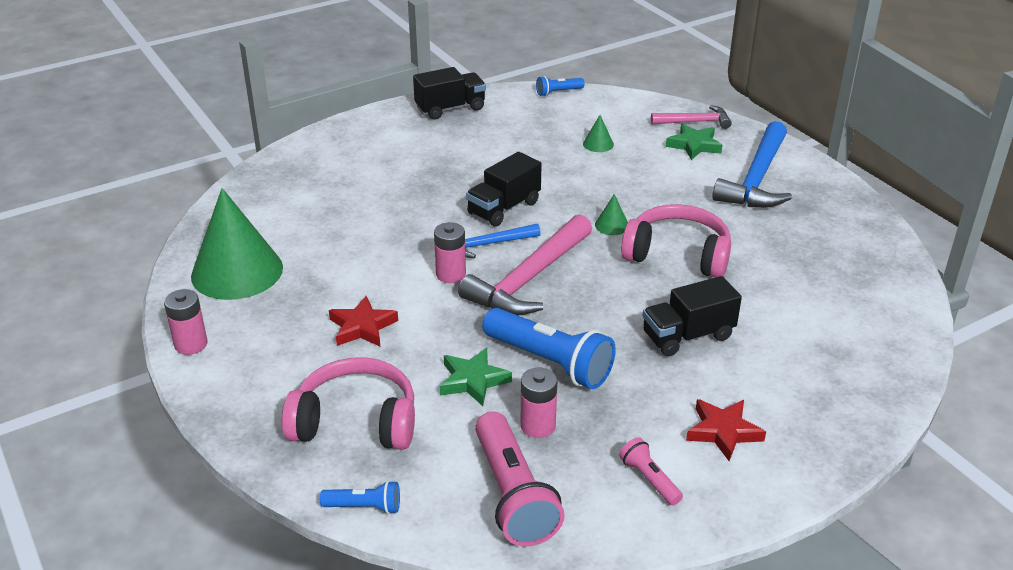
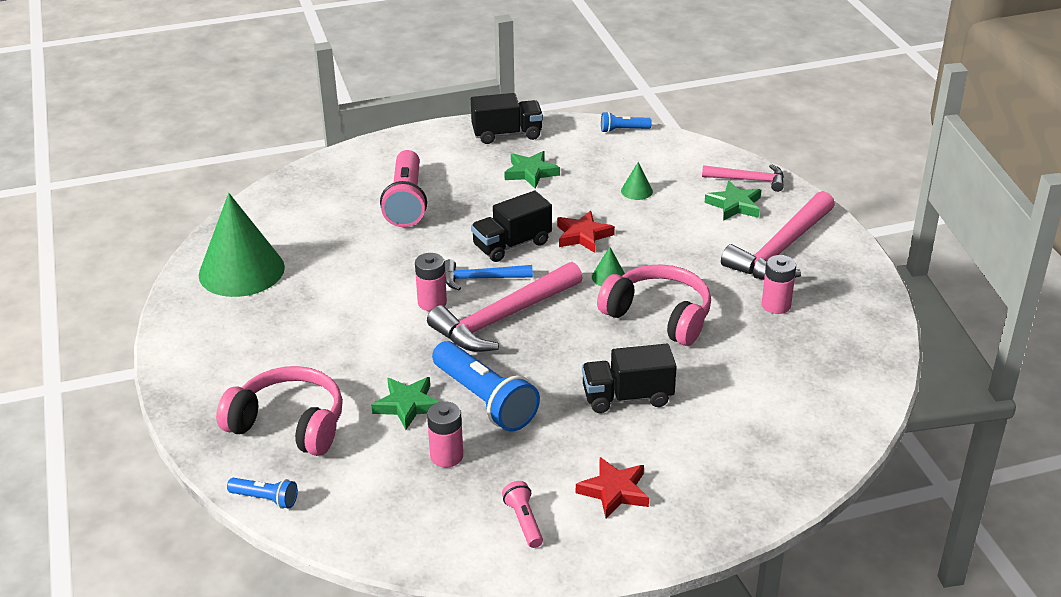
camera: 15 degrees right, 0 degrees up
pink battery [164,289,207,355] -> pink battery moved to [762,255,796,314]
red star [329,296,398,346] -> red star moved to [557,211,615,253]
pink flashlight [475,412,565,547] -> pink flashlight moved to [380,150,427,227]
blue hammer [712,121,792,208] -> pink hammer [721,191,835,280]
none -> green star [504,151,560,189]

